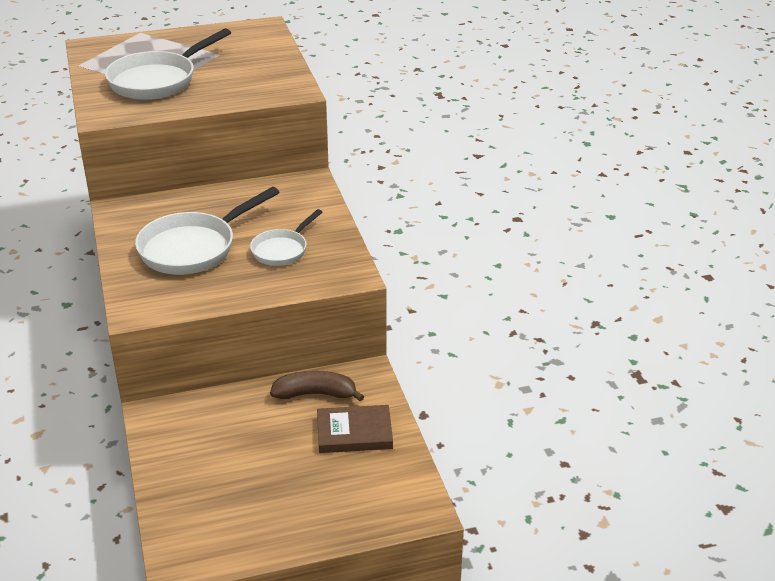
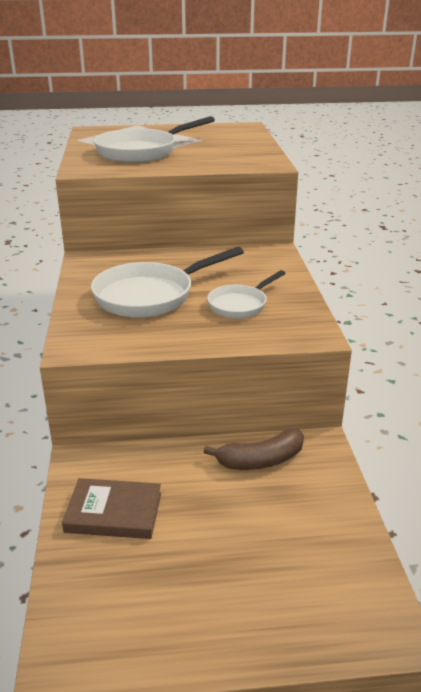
camera: 10 degrees right, 5 degrees down
brown banana [270,371,364,402] -> brown banana turned 150 degrees clockwise [204,428,304,470]
brown book [317,405,393,453] -> brown book moved to [62,478,161,539]

